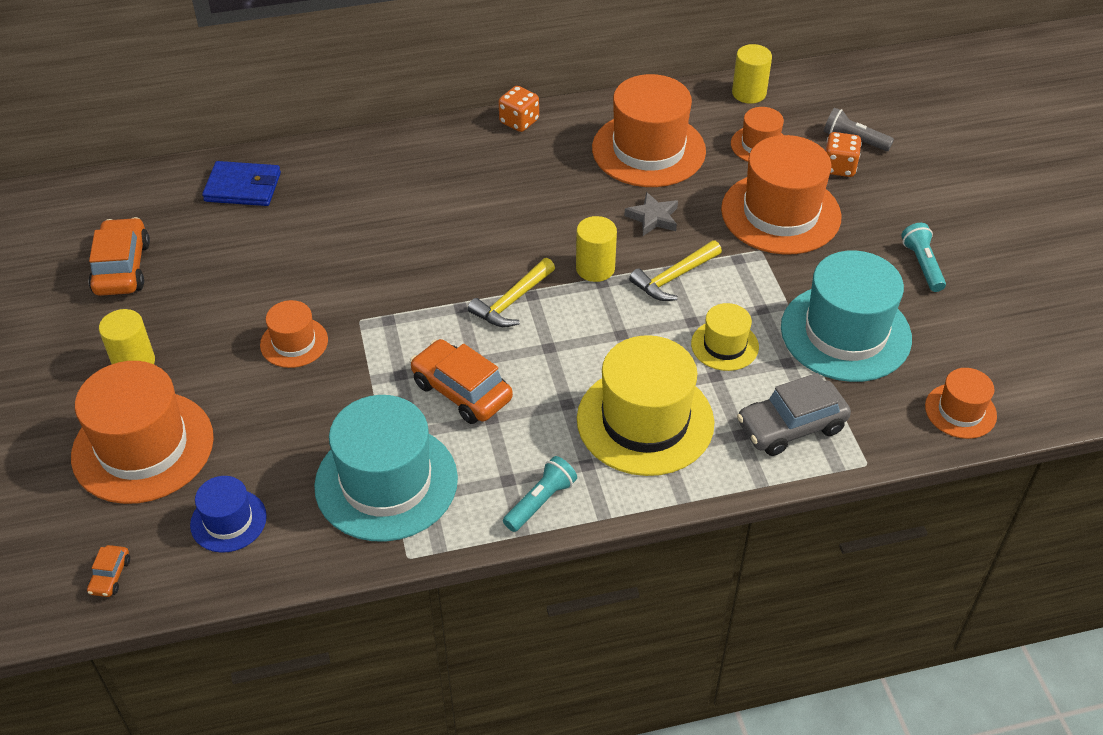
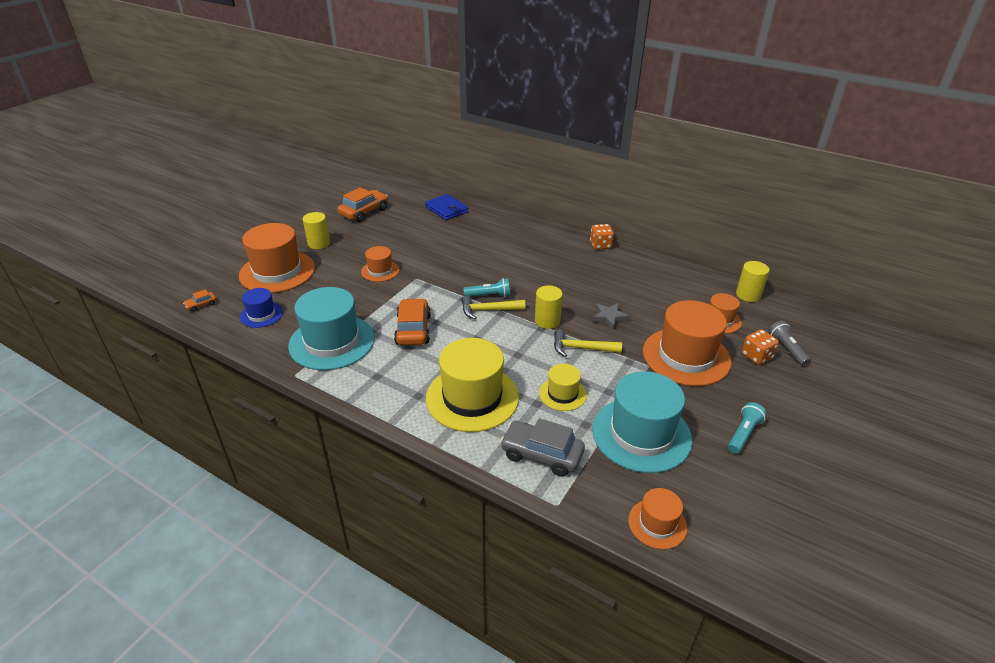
camera: 45 degrees right, 10 degrees down
turquoise flashlight [503,456,577,532] -> turquoise flashlight moved to [463,278,510,297]
orange hat [592,74,706,187] -> none

